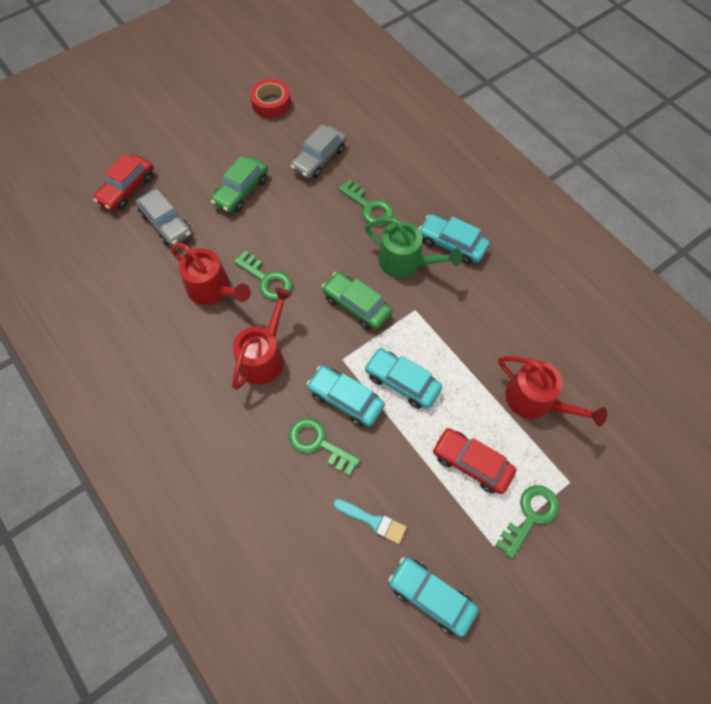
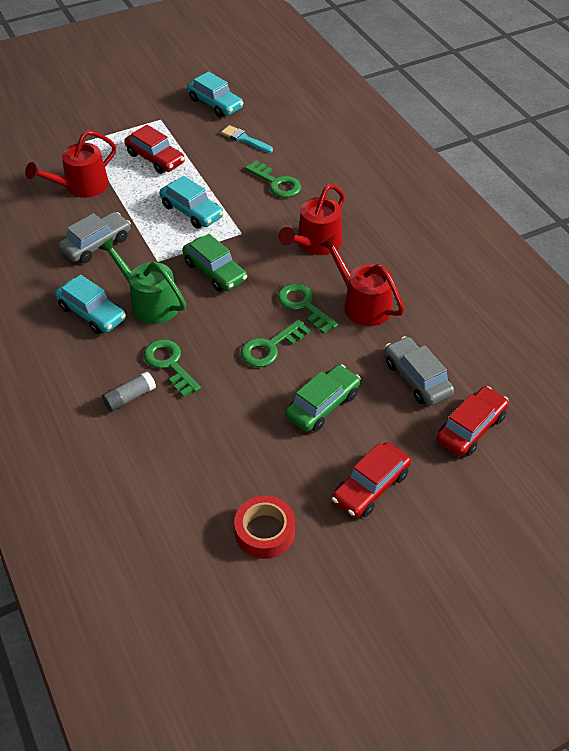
camera: 170 degrees left, 15 degrees down
grey car [291,124,346,179] -> grey car moved to [58,212,131,263]
turquoise car [306,365,385,427] -> none
green key [496,485,559,559] -> green key moved to [240,320,311,367]
red watering can [498,356,607,427] -> red watering can turned 90 degrees counterclockwise [25,130,116,198]
none -> grey glue stick [102,371,156,412]
none -> red car [332,442,411,518]

